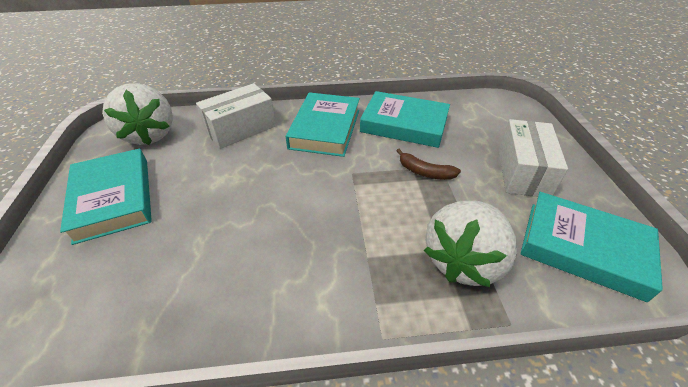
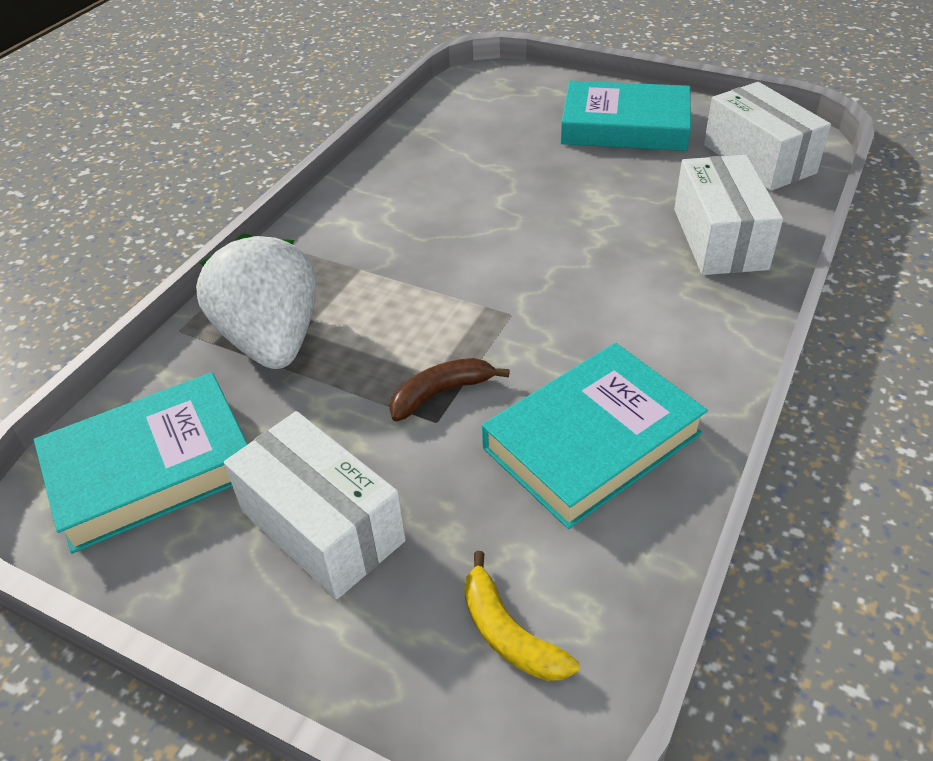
camera: 125 degrees right, 0 degrees up
white strawberry [102,83,173,145] -> white box [704,82,831,191]
turquoise book [286,92,360,157] -> none
none -> yellow banana [464,551,579,681]

